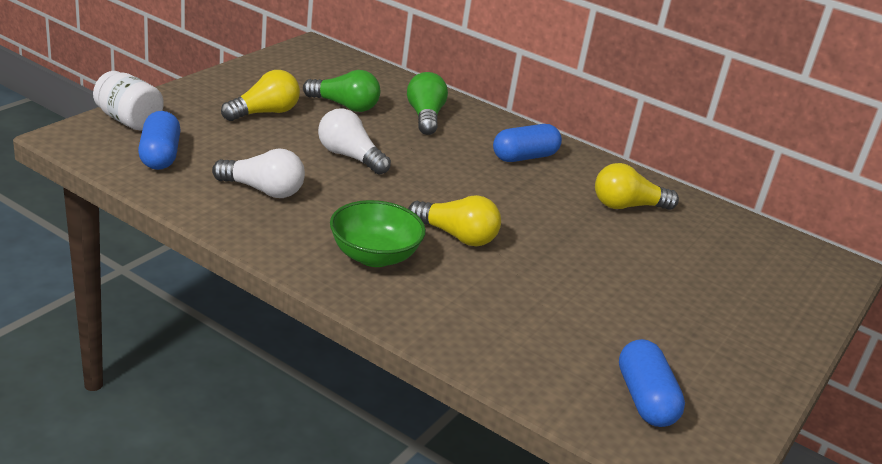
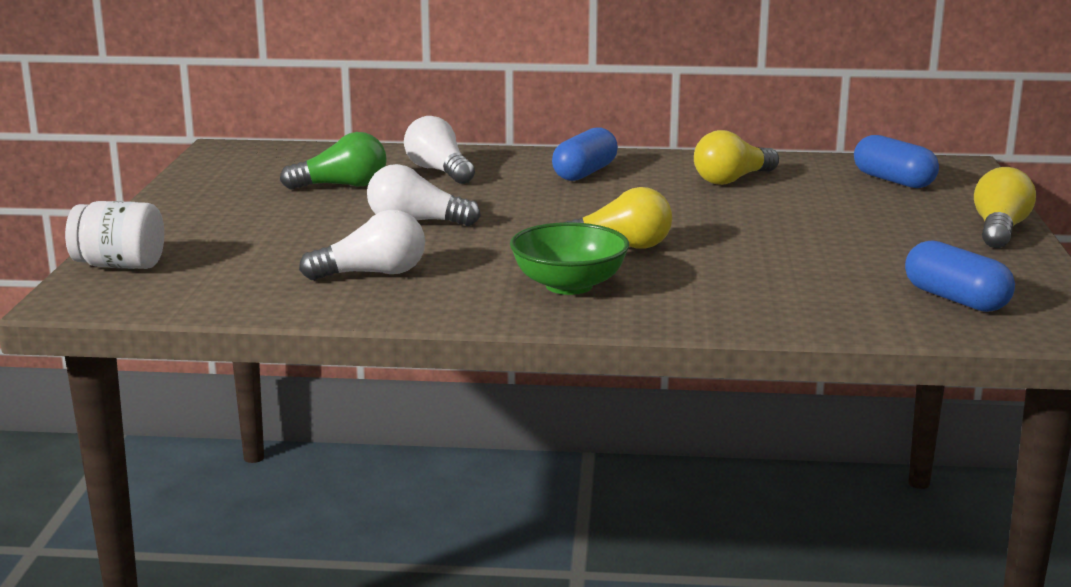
camera: 25 degrees left, 10 degrees down
blue capsule [138,111,181,170] -> blue capsule moved to [854,135,939,188]
yellow light bulb [221,70,300,121] -> yellow light bulb moved to [974,167,1036,248]
green light bulb [407,72,448,135] -> white light bulb [404,116,475,184]

